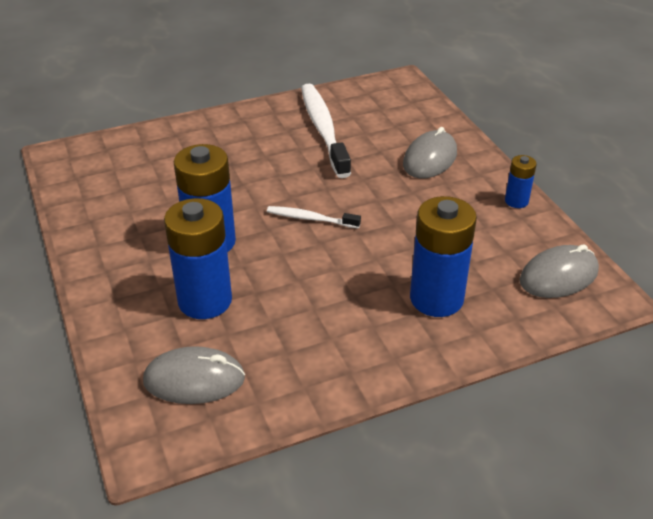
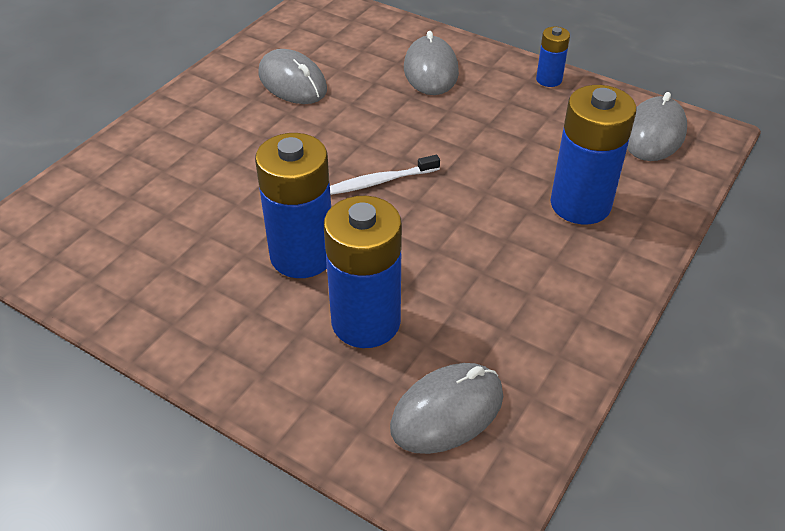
camera: 35 degrees left, 5 degrees up
white toothbrush [301,84,351,178] -> grey mouse [258,49,327,104]

